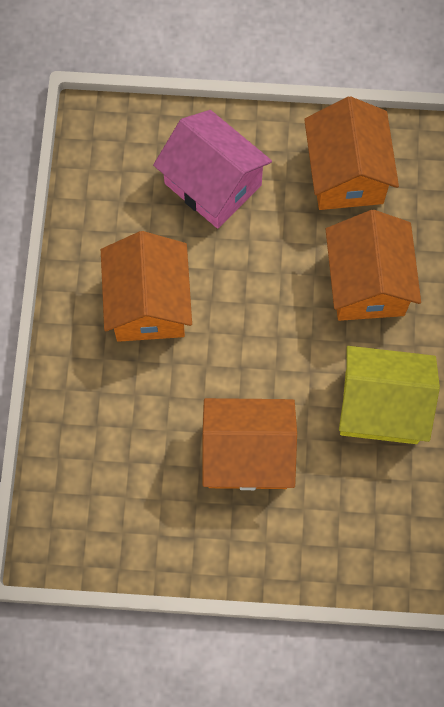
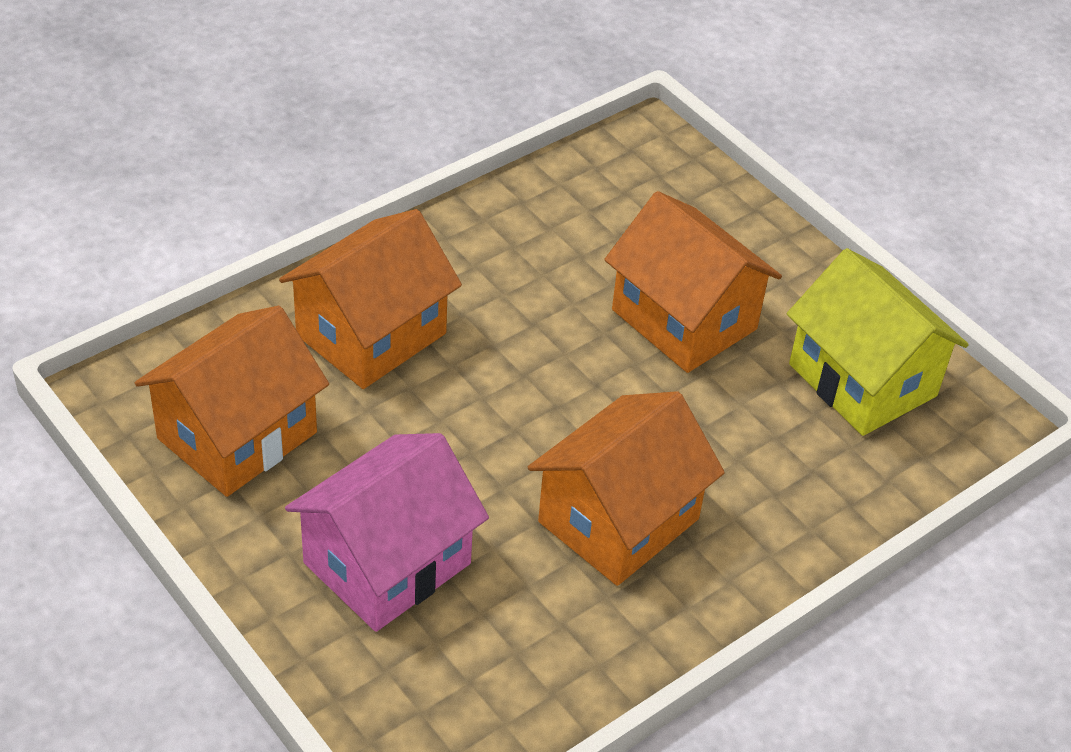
camera: 135 degrees left, 25 degrees down
pink house [153,110,272,229] -> pink house turned 45 degrees clockwise [285,433,489,632]
yellow house [339,346,440,444] -> yellow house moved to [787,248,969,436]

